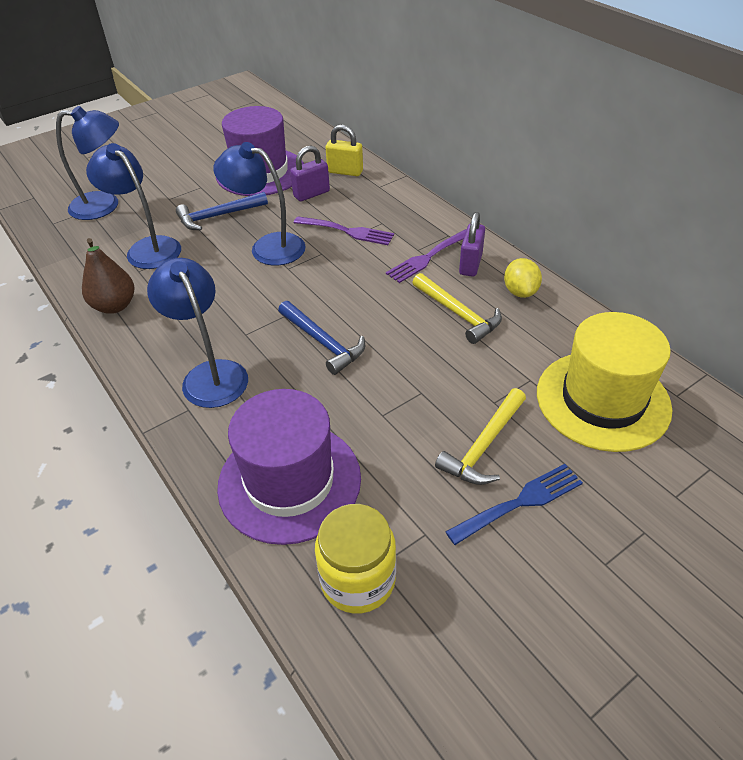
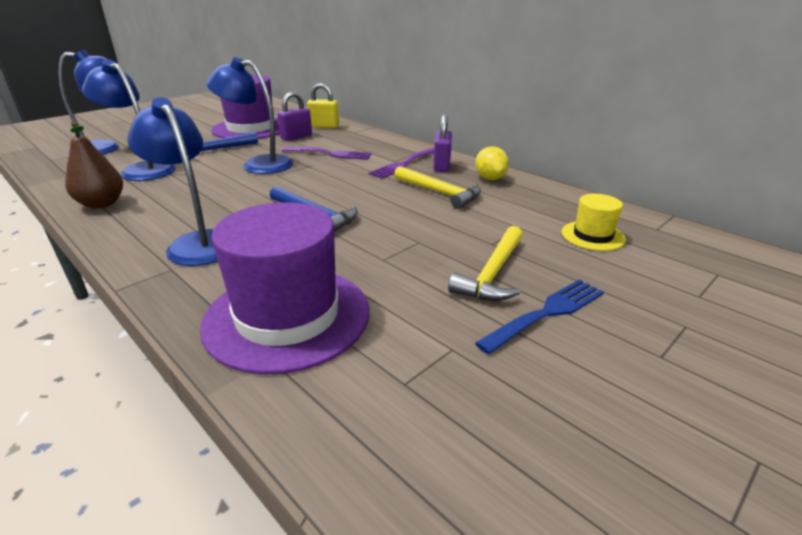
camera: 10 degrees left, 15 degrees down
yellow jar [315,504,396,614] -> none
yellow hat [537,312,672,452] -> yellow hat [562,194,626,251], size x0.48

